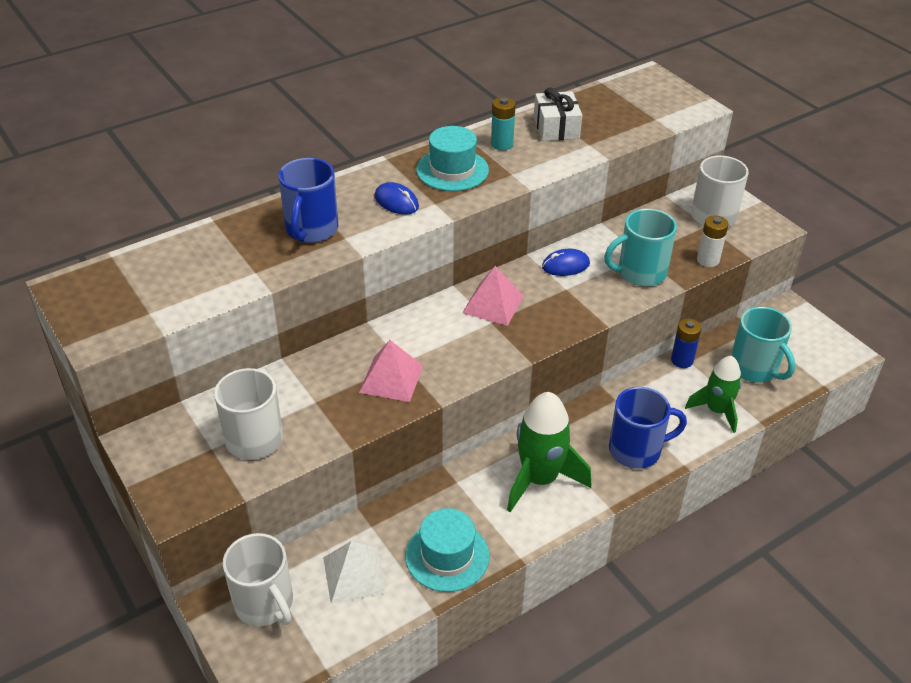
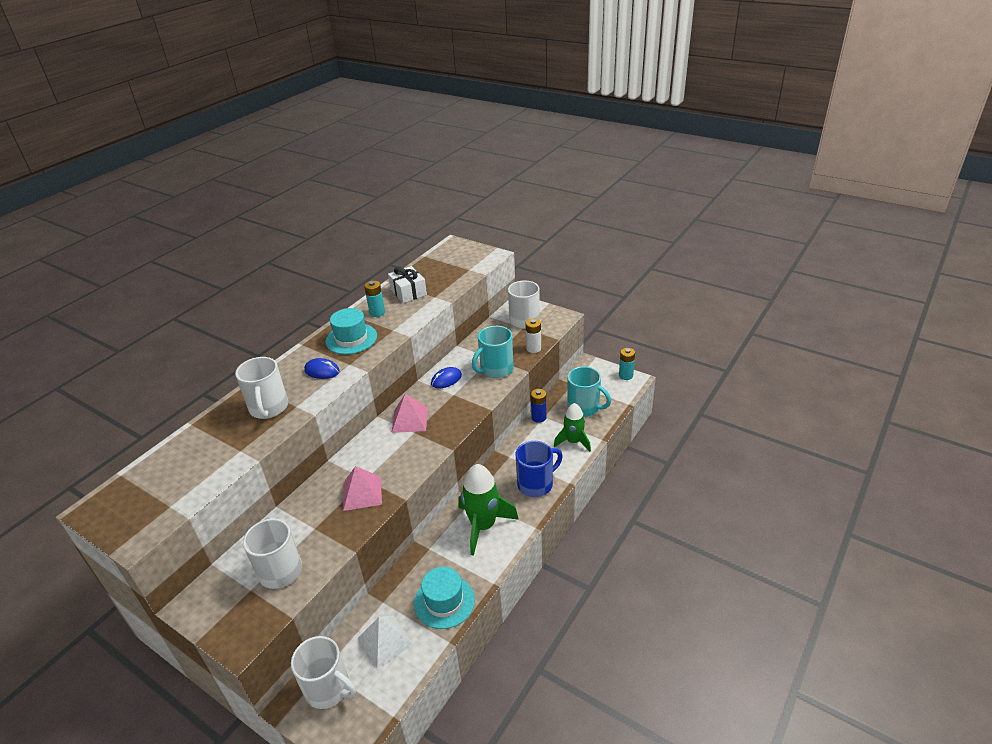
camera: 20 degrees left, 5 degrees down
blue mug [278,158,338,243] -> white mug [235,357,288,419]
none -> turquoise battery [619,348,635,380]

